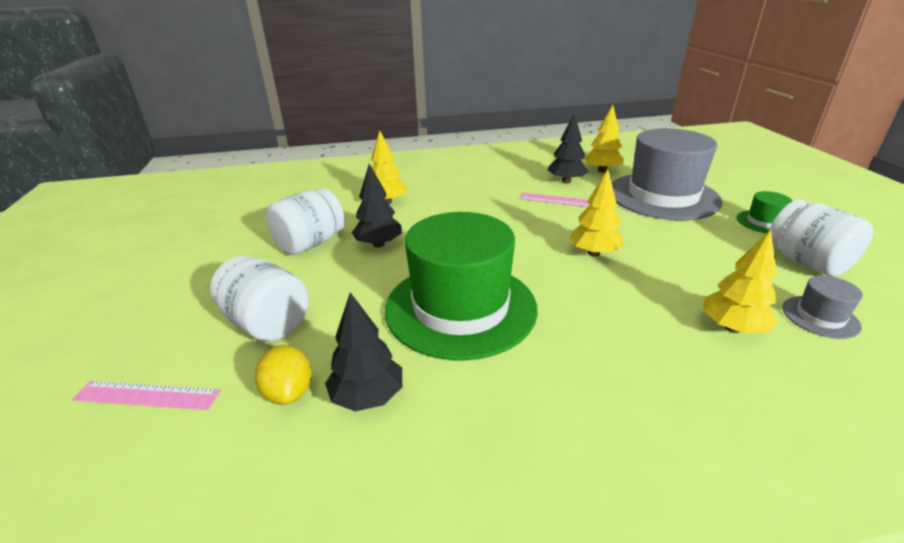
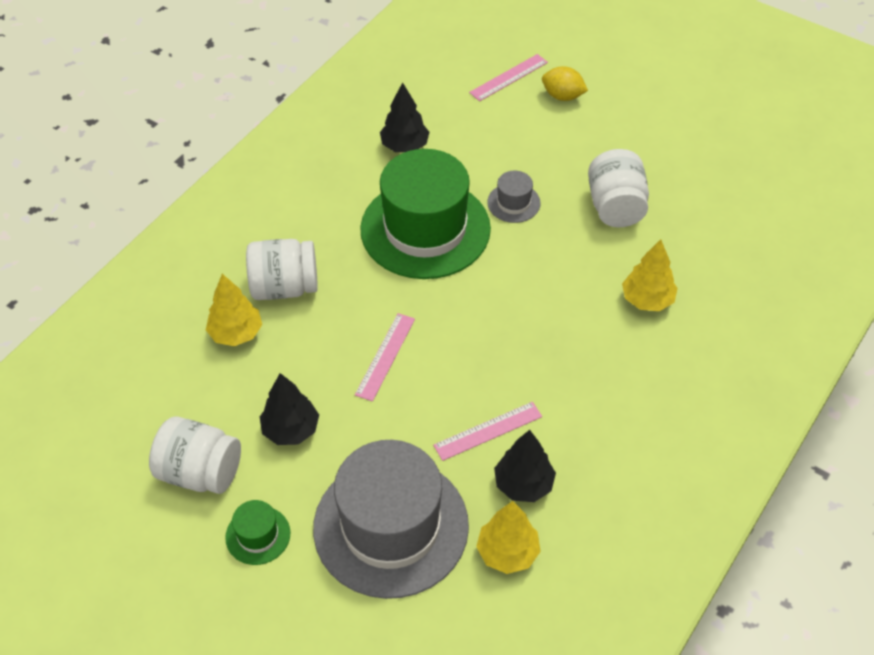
camera: 135 degrees right, 20 degrees up
white jar [210,256,309,341] -> white jar moved to [246,239,318,300]
yellow lemon [255,345,312,405] -> yellow lemon moved to [542,66,588,101]
black tree [352,164,402,248] -> black tree moved to [260,373,319,445]
yellow tree [569,169,624,256] -> pink ruler [355,313,415,401]
grey hat [782,275,863,339] -> grey hat moved to [487,171,540,223]

